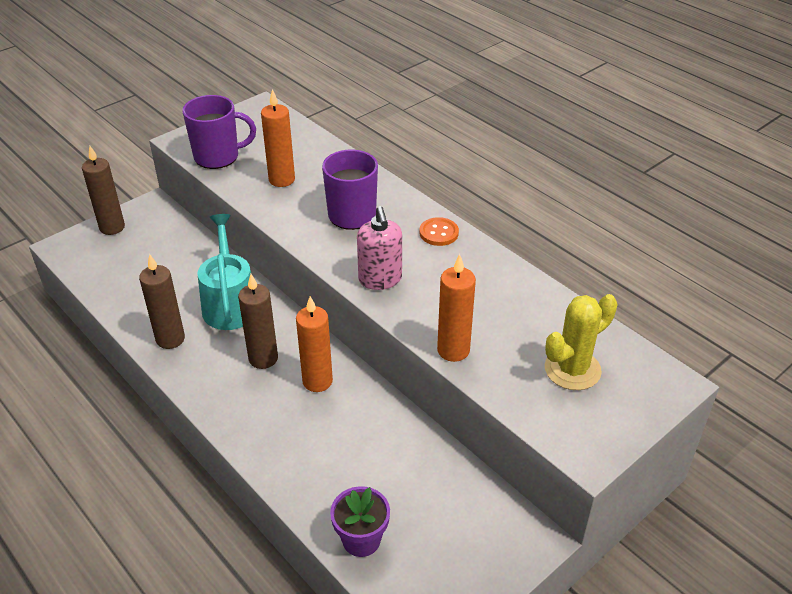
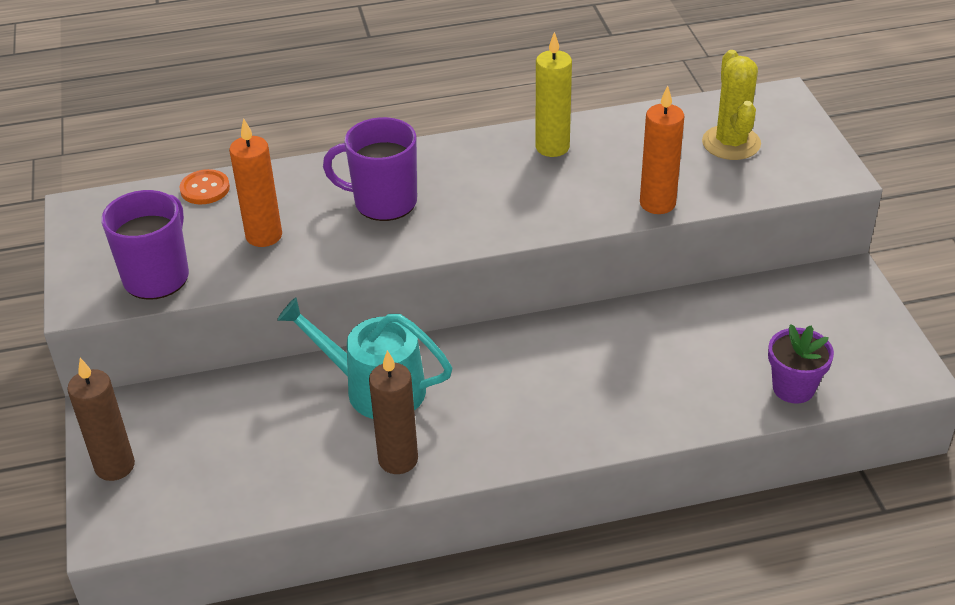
camera: 60 degrees left, 0 degrees up
brown candle [238,274,278,369] -> none
orange candle [296,296,333,392] -> none
pink soap dispenser [357,206,402,290] -> none
orange button [419,217,459,246] -> orange button moved to [179,169,230,205]
none -> yellow candle [535,32,572,157]

